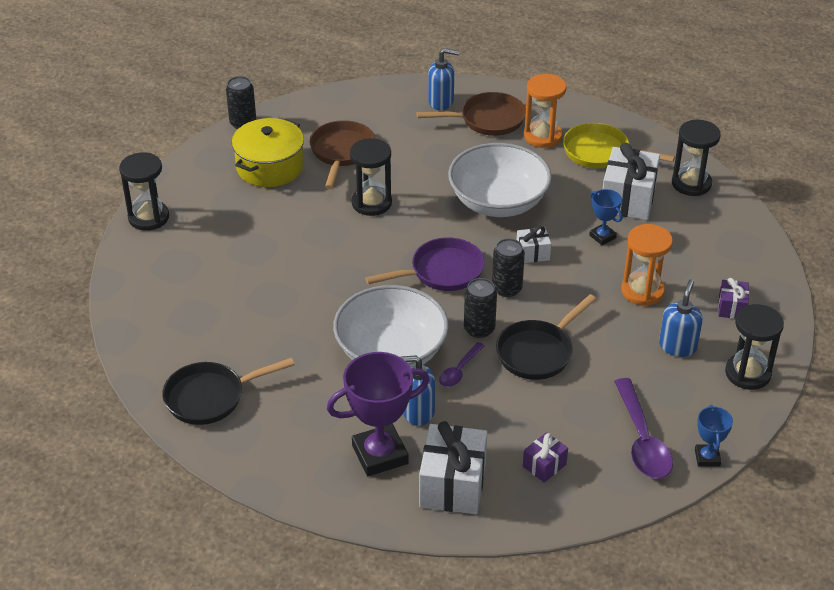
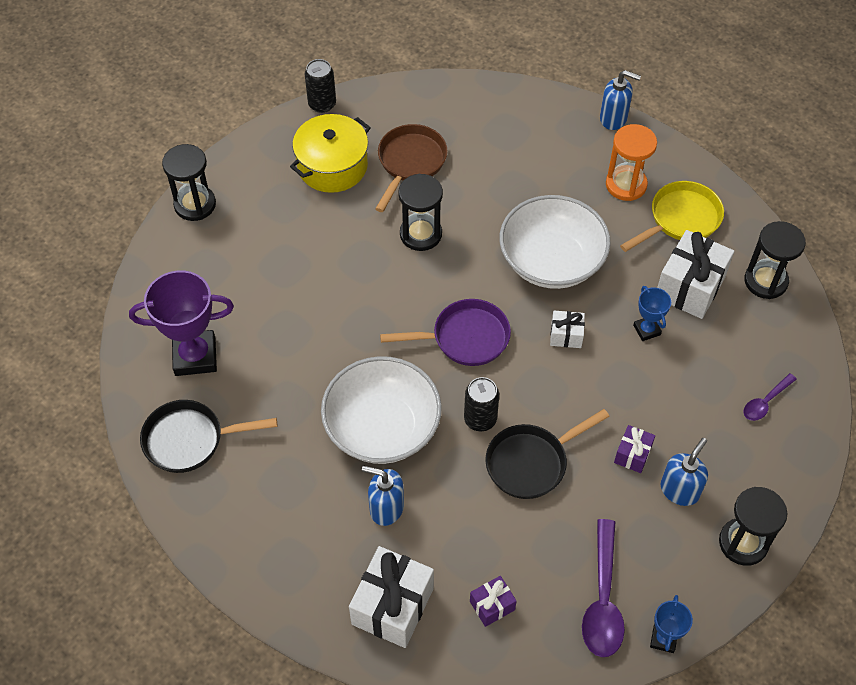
camera: 15 degrees right, 15 degrees up
purple trophy [327,352,430,476] -> purple trophy moved to [129,270,234,376]
brown pan [417,92,526,136] -> none
blue soap dispenser [428,48,459,110] -> blue soap dispenser moved to [600,70,641,130]
purple spoon [439,342,485,387] -> purple spoon moved to [743,373,797,421]
black can [492,238,525,297] -> none
yellow pan [563,123,675,168] -> yellow pan turned 105 degrees clockwise [620,181,724,252]
orange hourglass [621,224,673,306] -> none
purple gift [718,278,749,319] -> purple gift moved to [614,425,655,473]

